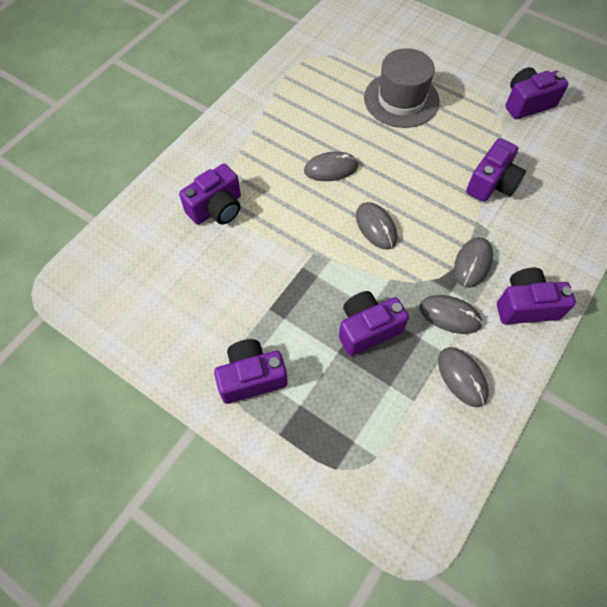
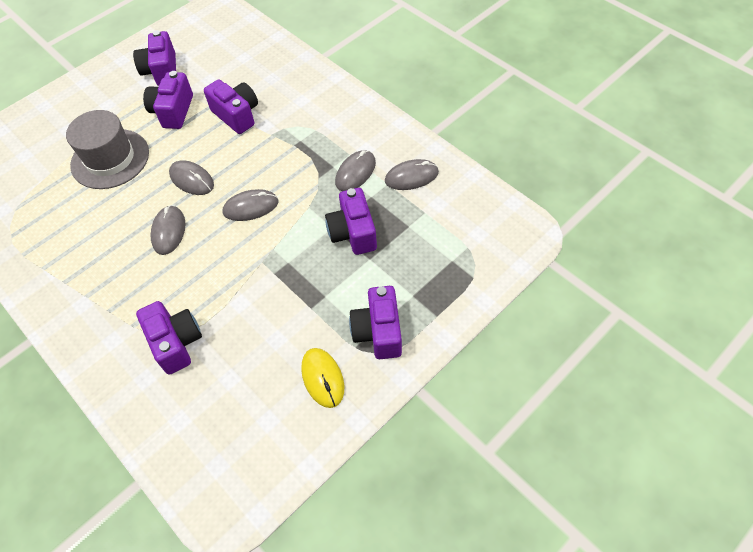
camera: 75 degrees left, 5 degrees down
grey mouse [454,237,493,288] -> grey mouse moved to [169,160,214,195]
purple camera [497,268,576,324] -> purple camera moved to [143,71,193,129]
none -> yellow mouse [301,348,344,408]

